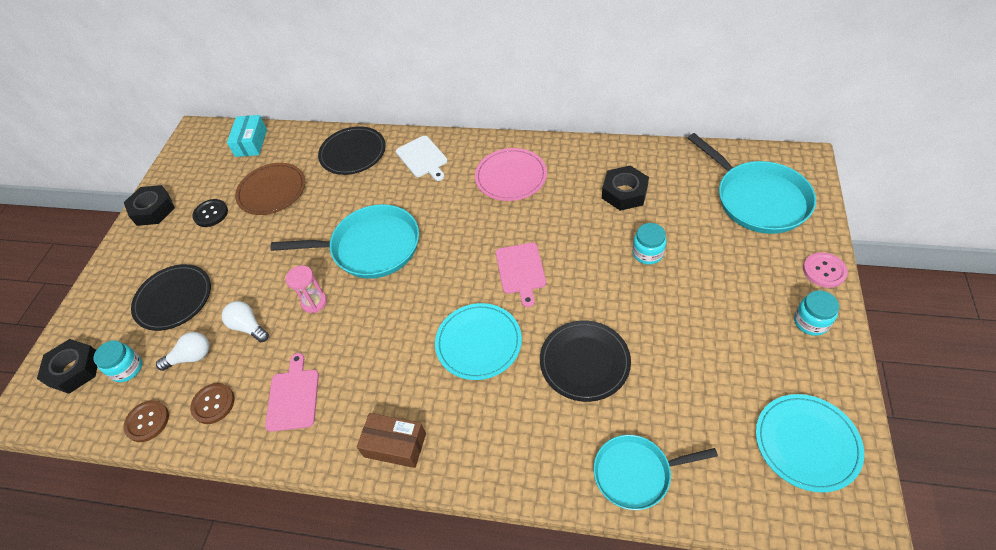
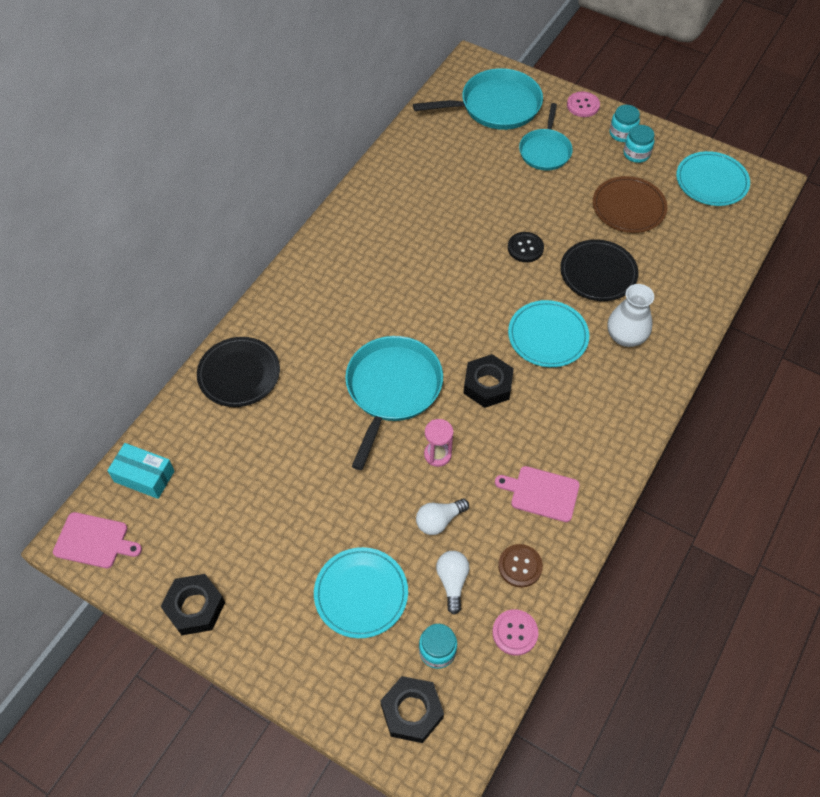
camera: 75 degrees left, 5 degrees up
brown button [123,400,169,442] -> pink button [492,609,538,656]
black plate [131,264,211,331] -> turquoise plate [314,547,408,638]
black button [192,199,228,227] -> black button moved to [508,232,544,262]
brown plate [235,163,305,215] -> brown plate moved to [593,176,667,233]
brown box [357,413,426,468] -> none
white cutting board [396,136,448,181] -> none
pink plate [475,148,547,201] -> none
pink cutting board [496,243,546,307] -> pink cutting board moved to [53,512,142,568]
turquoise pan [594,435,718,510] -> turquoise pan moved to [519,103,573,171]
black nut [602,166,649,211] -> black nut moved to [464,354,514,408]
turquoise jar [632,223,667,265] -> turquoise jar moved to [623,125,654,163]
none -> white vase [607,284,654,347]

